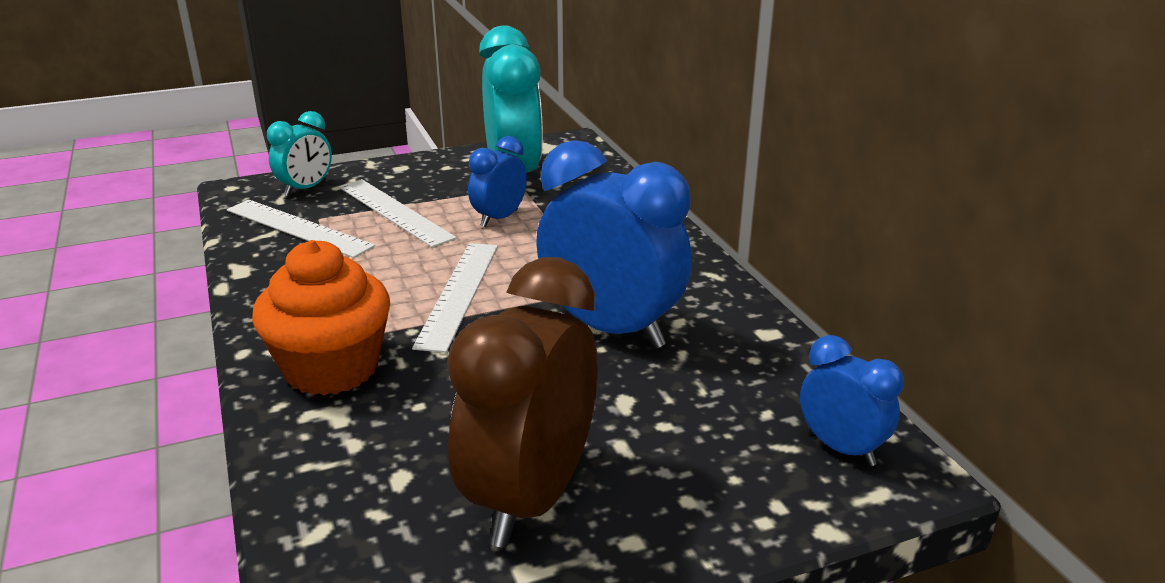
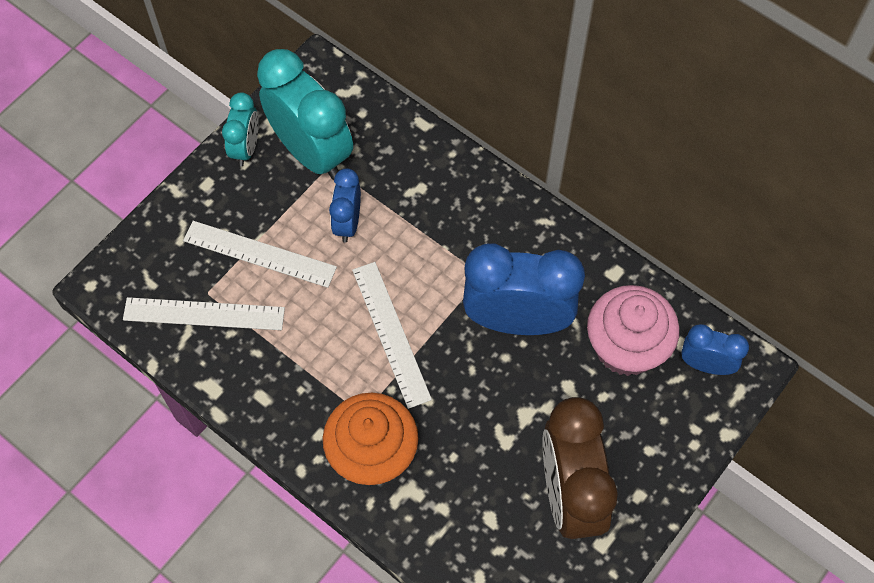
camera: 30 degrees left, 35 degrees up
turquoise clock [267,111,332,197] -> turquoise clock moved to [222,92,259,166]
none -> pink cupcake [587,285,680,376]

